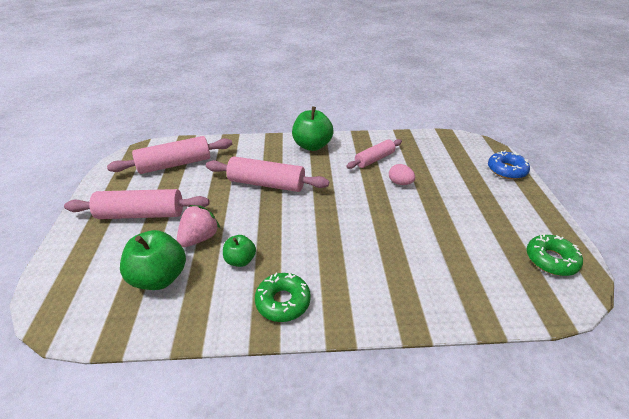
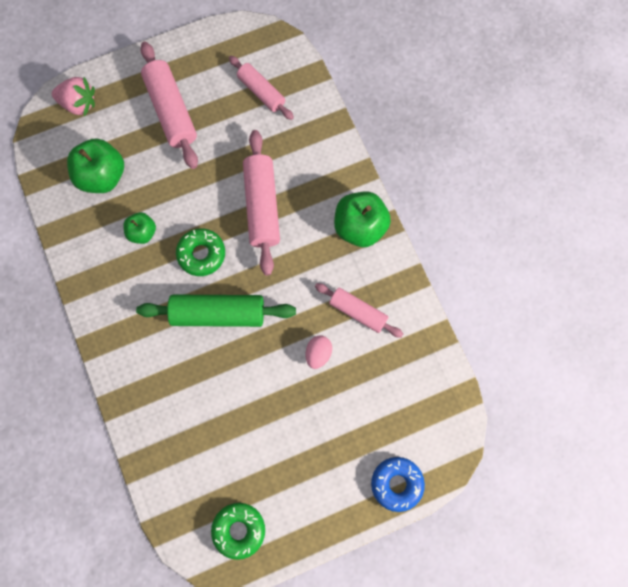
camera: 70 degrees right, 35 degrees up
pink rolling pin [107,136,232,174] -> pink rolling pin [229,56,294,120], size x0.64
pink strawberry [177,205,221,247] -> pink strawberry moved to [52,77,95,116]
green donut [255,273,311,322] -> green donut moved to [176,229,225,276]
none -> green rolling pin [136,295,296,327]

